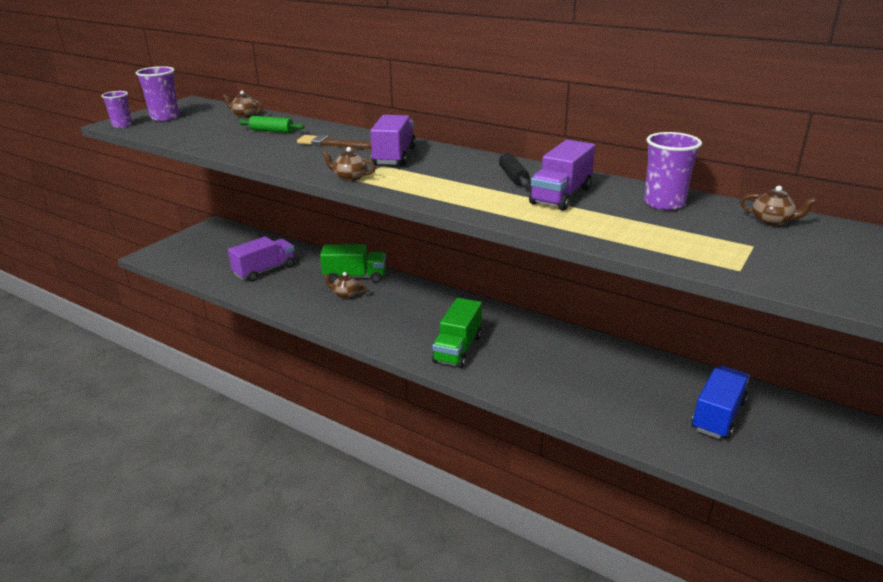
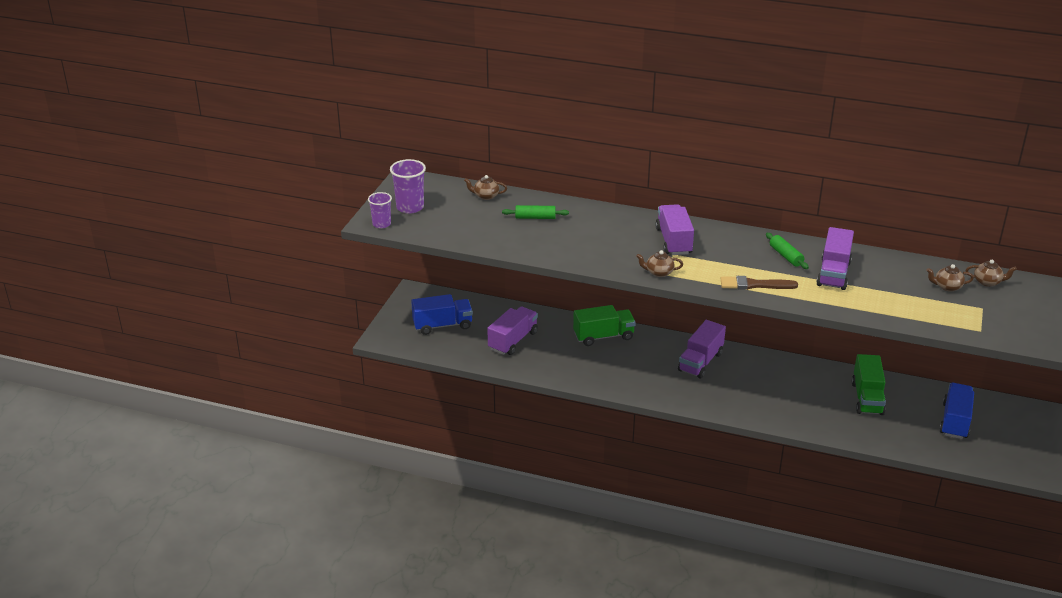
camera: 15 degrees left, 5 degrees up
brown brush [297,135,371,149] -> brown brush moved to [721,276,798,290]
brown teapot [323,272,366,299] -> brown teapot moved to [926,264,974,292]
green truck [432,298,482,368] -> green truck moved to [852,354,886,415]
black rolling pin [499,153,529,187] -> green rolling pin [766,233,809,269]
purple cup [644,132,702,210] -> none
none -> blue truck [411,294,473,335]
none -> purple truck [678,320,726,378]

